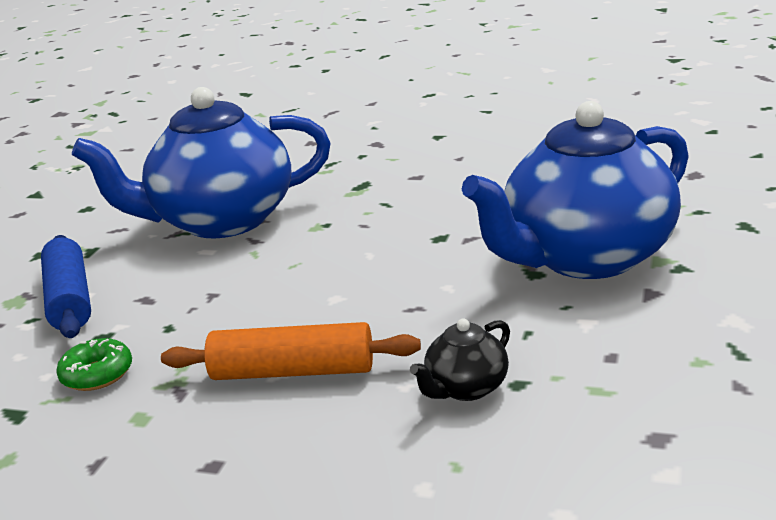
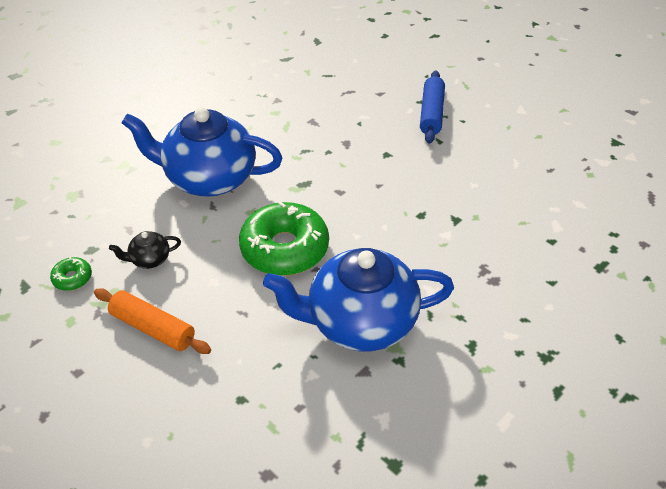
camera: 25 degrees right, 20 degrees up
blue rolling pin [41,235,91,338] -> blue rolling pin moved to [420,70,445,144]
black teapot [410,319,510,401] -> black teapot moved to [109,231,181,269]
none -> green donut [239,202,329,276]

